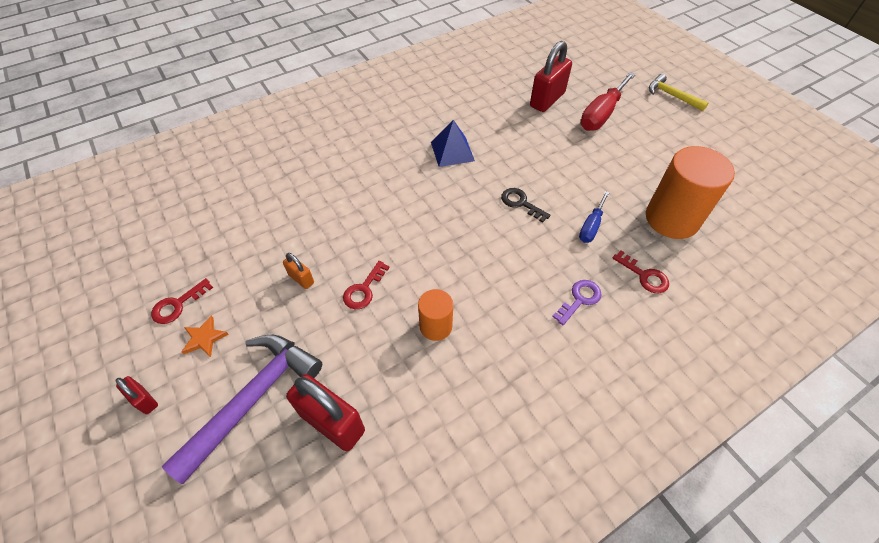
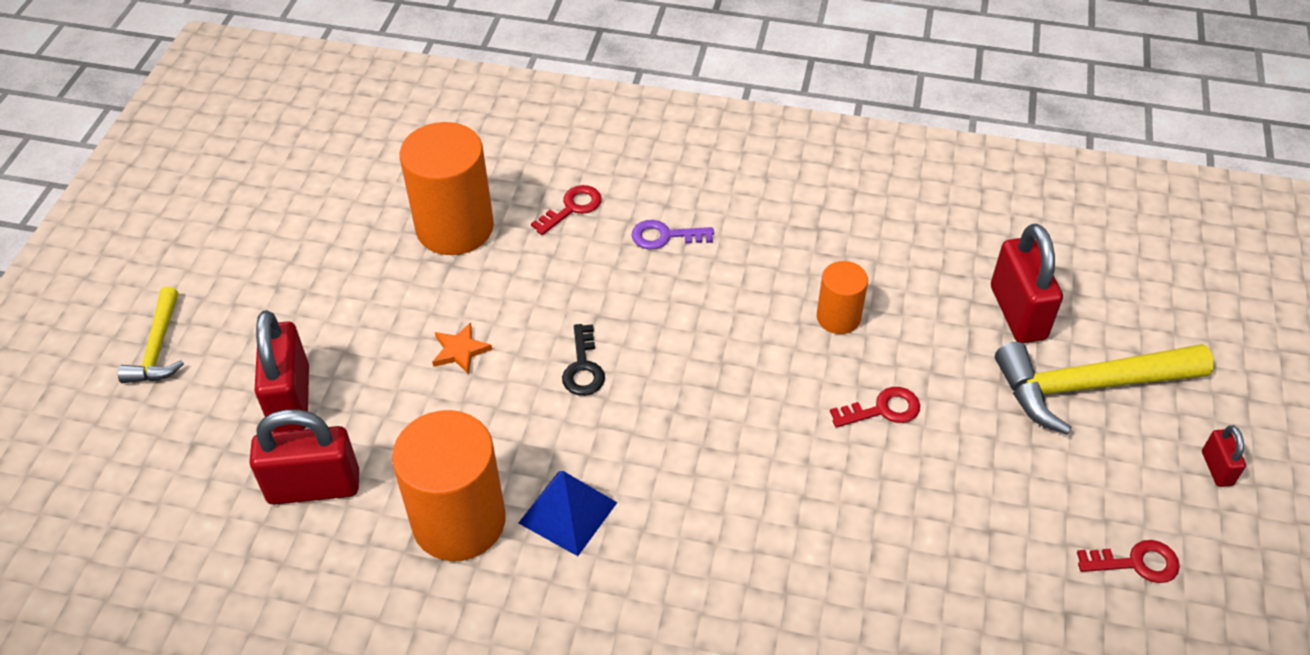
camera: 135 degrees left, 5 degrees down
purple hammer [161,335,322,484] -> yellow hammer [995,342,1214,435]
orange star [181,316,229,357] -> orange star moved to [432,322,492,374]
orange padlock [283,253,314,289] -> none
blue screwdriver [579,191,610,243] -> none
red screwdriver [580,72,636,131] -> red padlock [254,310,309,432]
red key [613,251,669,293] -> red key turned 45 degrees clockwise [531,185,602,235]
none -> orange cylinder [392,410,506,561]

